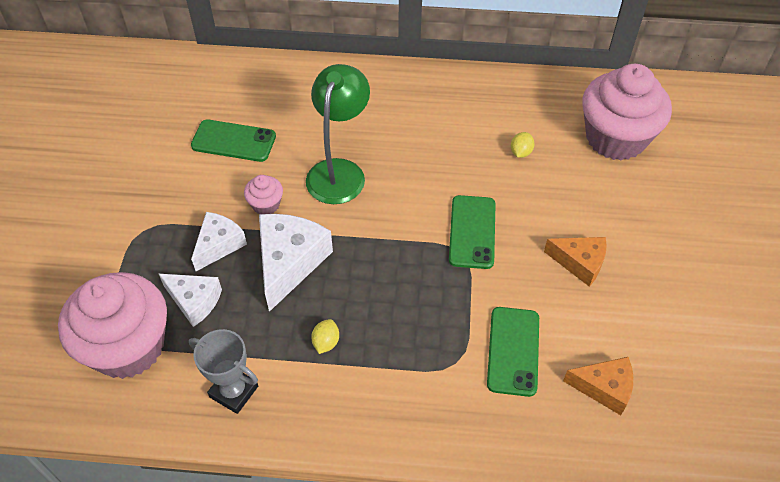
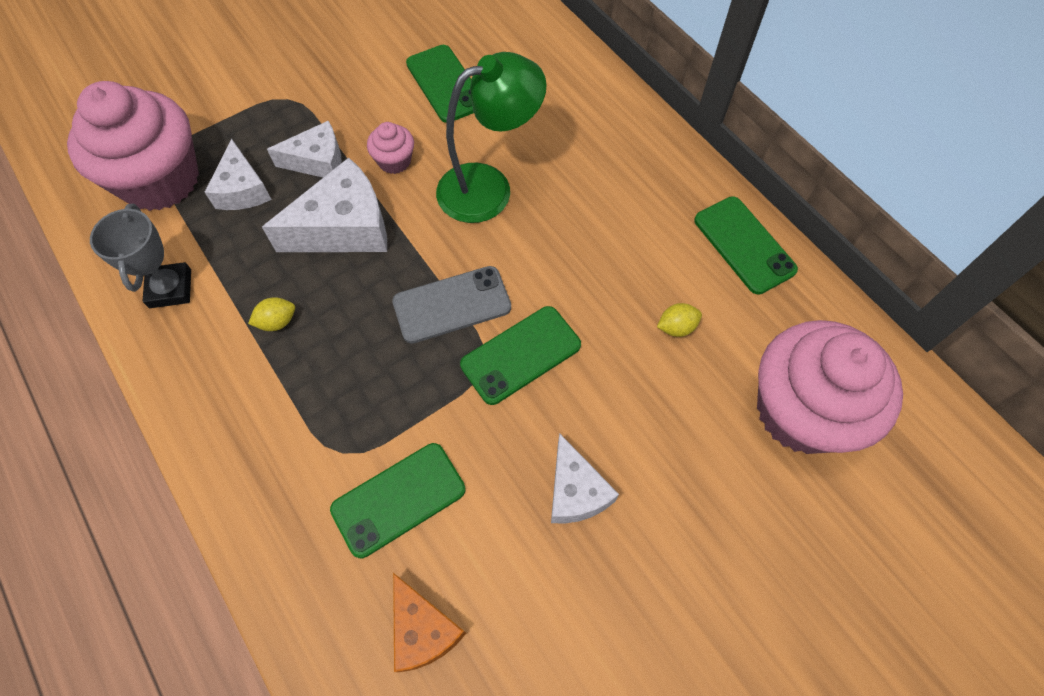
camera: 50 degrees right, 10 degrees up
orange cheese [544,237,607,287] -> white cheese [551,433,619,524]
none -> grey phone [392,266,511,344]
none -> green phone [694,196,798,294]

